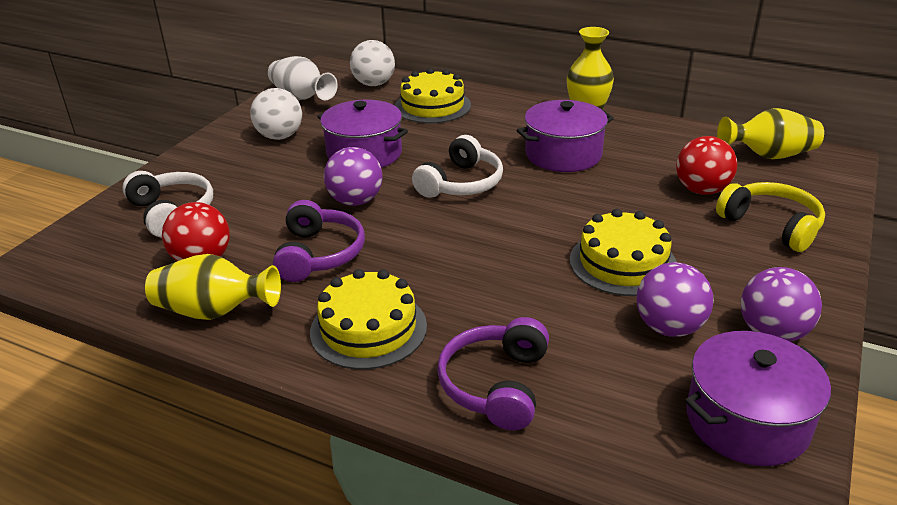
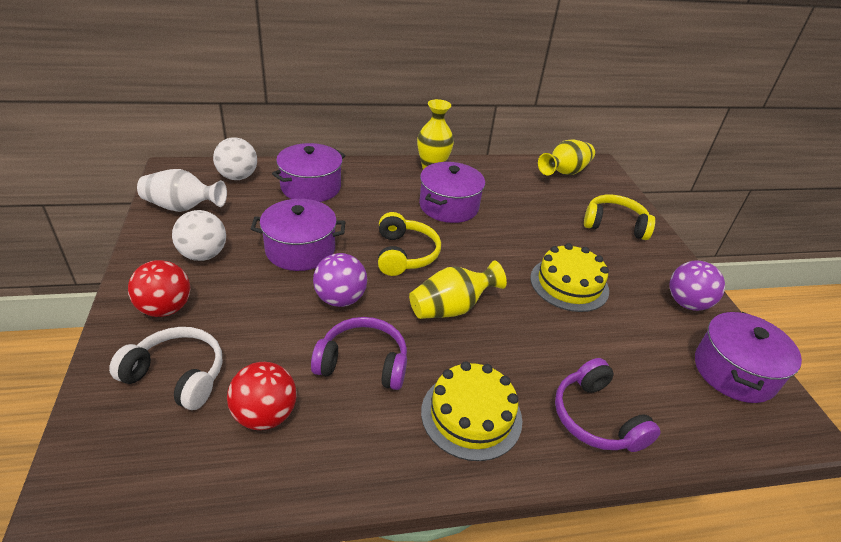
camera: 40 degrees left, 5 degrees up
yellow vase [145,254,281,320] -> yellow vase moved to [409,261,507,319]
purple headphones [273,200,365,282] -> purple headphones turned 45 degrees counterclockwise [311,317,407,390]
yellow cake [395,68,471,123] -> purple pot [272,143,346,202]
white headphones [412,135,503,198] -> yellow headphones [378,212,441,276]
purple ball [636,262,714,337] -> none
red ball [676,136,737,195] -> red ball moved to [128,260,190,317]

